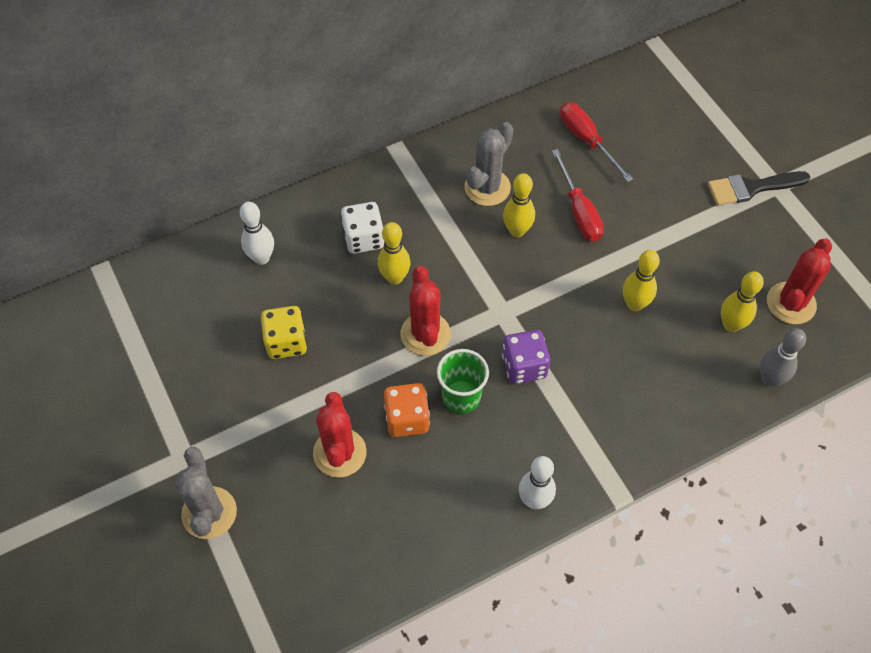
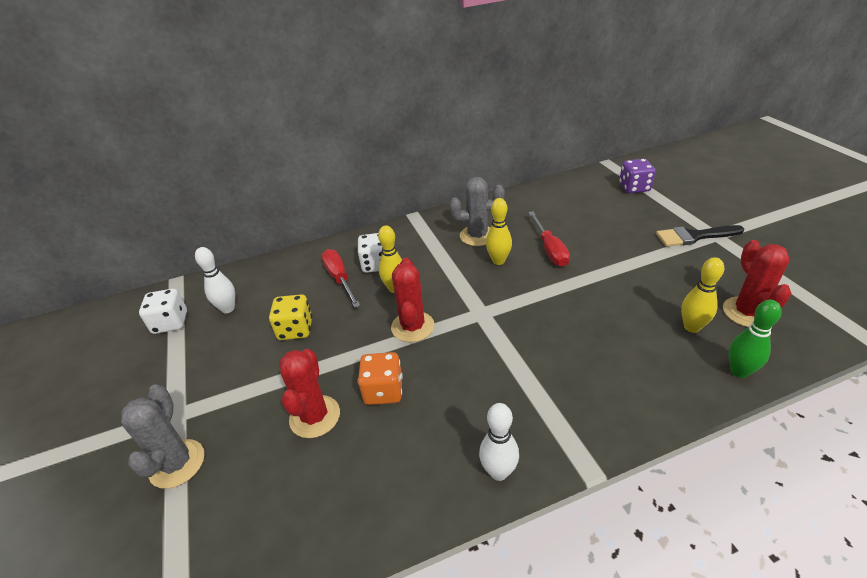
camera: 10 degrees right, 20 degrees down
white bowling pin [240,202,274,265] -> white bowling pin moved to [195,247,235,313]
green cup [437,349,489,414] -> none
grey cactus [464,122,514,206] -> grey cactus turned 45 degrees clockwise [450,177,505,246]
purple dice [502,330,550,384] -> purple dice moved to [619,159,656,193]
red screwdriver [560,103,633,182] -> red screwdriver moved to [321,249,360,308]
yellow bowling pin [623,250,660,311] -> none
grey bowling pin [760,328,806,387] -> green bowling pin [729,300,782,378]
red cactus [767,239,832,324] -> red cactus turned 45 degrees counterclockwise [723,240,792,327]
none -> white dice [139,289,187,334]

